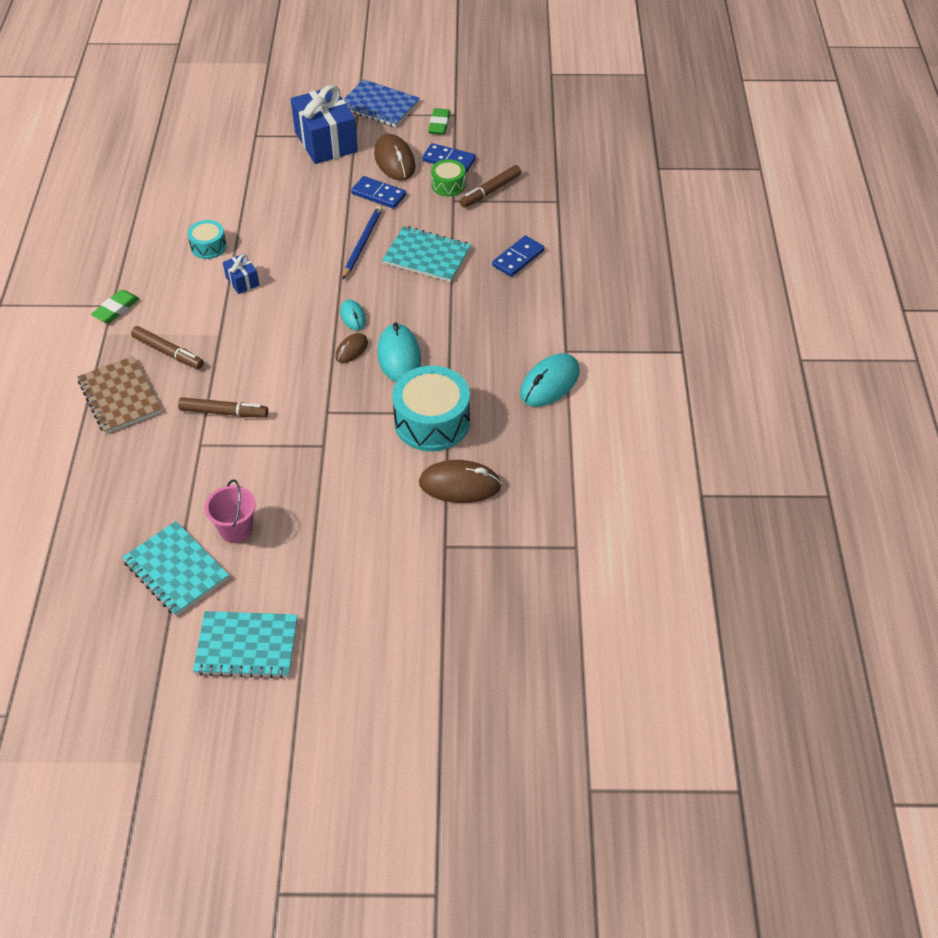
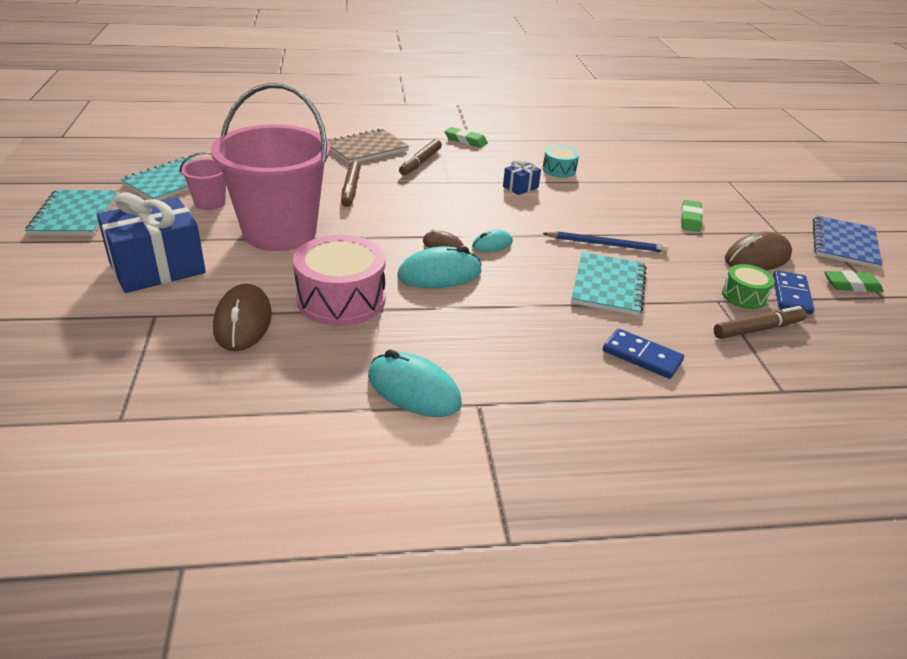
camera: 80 degrees right, 15 degrees down
blue gift [291,85,358,164] -> blue gift moved to [97,192,206,293]
blue domino [351,176,406,209] -> none
turquoise drum [392,366,470,452] -> pink drum [293,235,385,326]
brown marker [460,165,521,208] -> brown marker turned 120 degrees clockwise [714,306,807,339]
none -> pink bucket [211,83,331,251]
none -> green eraser [681,200,703,232]

